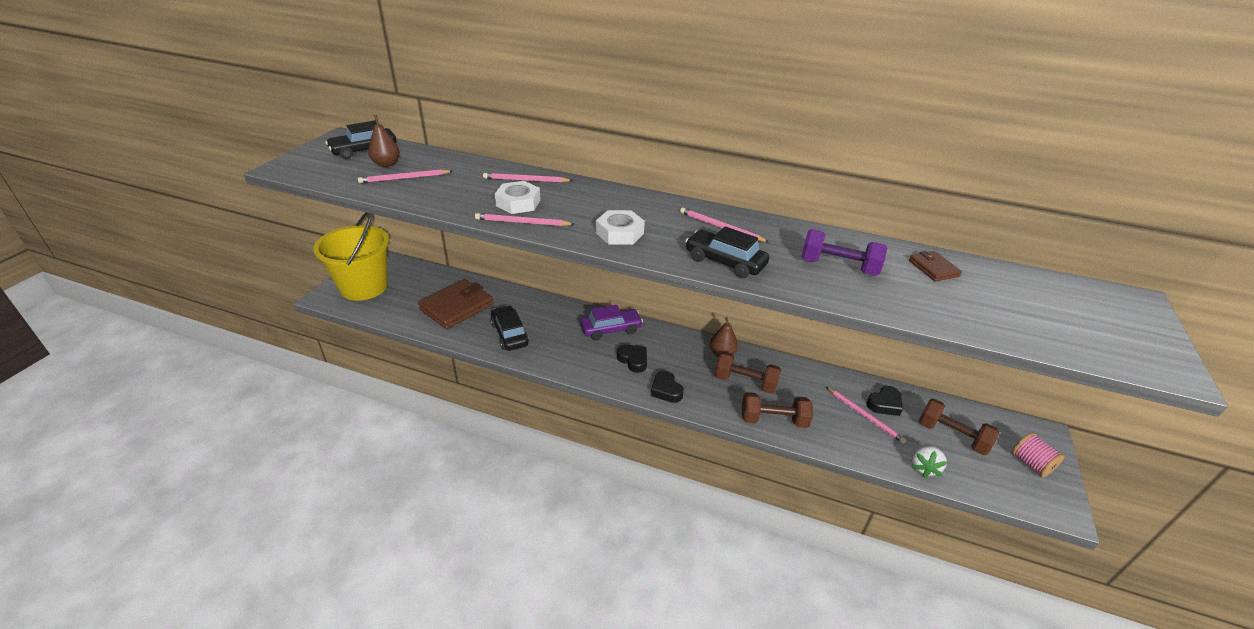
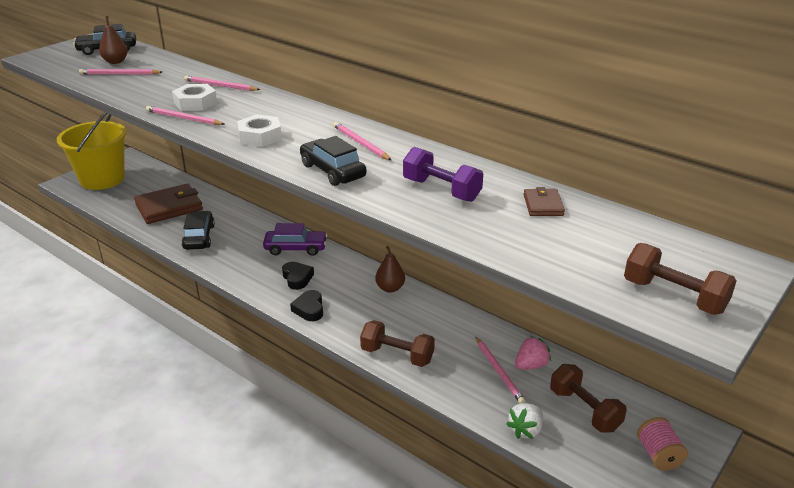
camera: 20 degrees right, 5 degrees down
brown dumbbell [714,352,781,394] -> brown dumbbell moved to [624,243,737,315]
black heart [866,386,903,416] -> pink strawberry [515,336,551,370]

